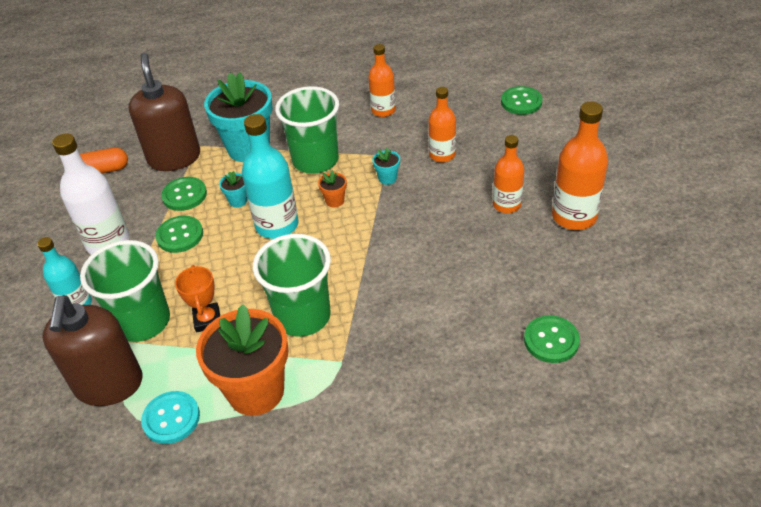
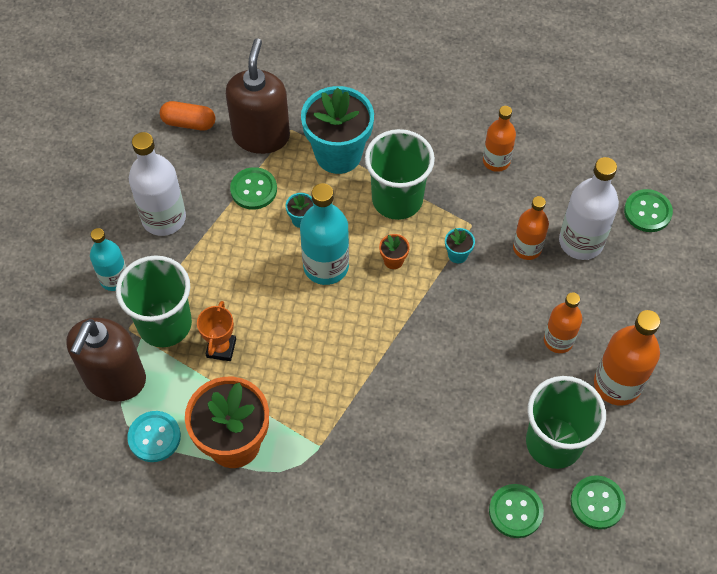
camera: 20 degrees right, 15 degrees up
green button [155,216,203,253] -> green button moved to [571,475,626,529]
green cup [253,234,331,337] -> green cup moved to [526,376,606,469]
none -> white bottle [559,157,619,260]

